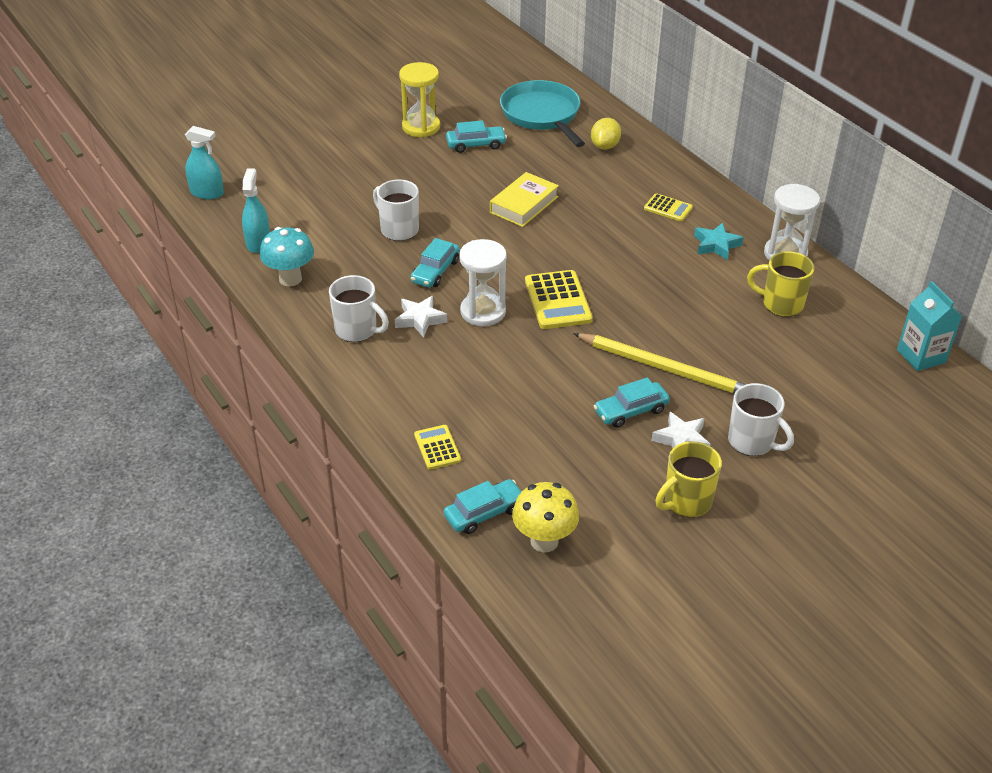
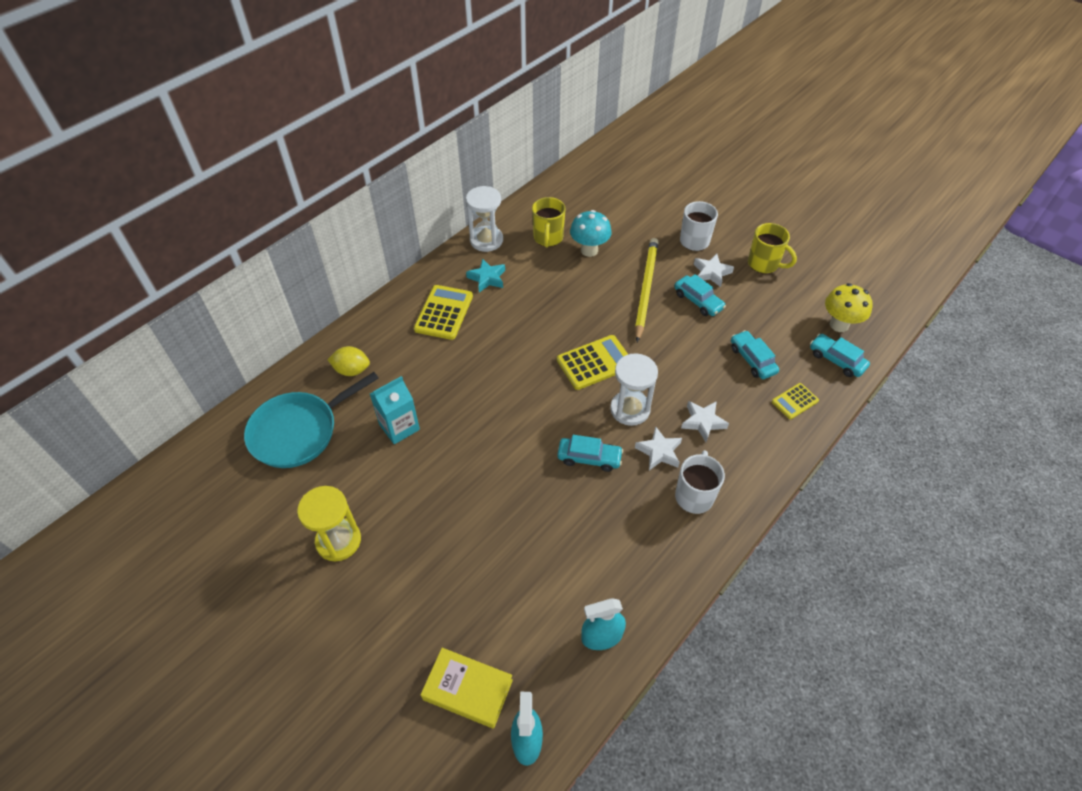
camera: 105 degrees left, 10 degrees up
turquoise mushroom [260,227,314,286] -> turquoise mushroom moved to [570,210,612,257]
white mug [373,180,419,241] -> none
turquoise car [446,120,507,153] -> turquoise car moved to [731,330,779,379]
yellow book [490,172,559,227] -> yellow book moved to [421,648,513,729]
yellow calculator [644,193,693,222] -> yellow calculator [414,285,473,340], size x1.72
turquoise carton [897,281,962,371] -> turquoise carton moved to [370,376,420,444]
none -> white star [681,401,729,442]

